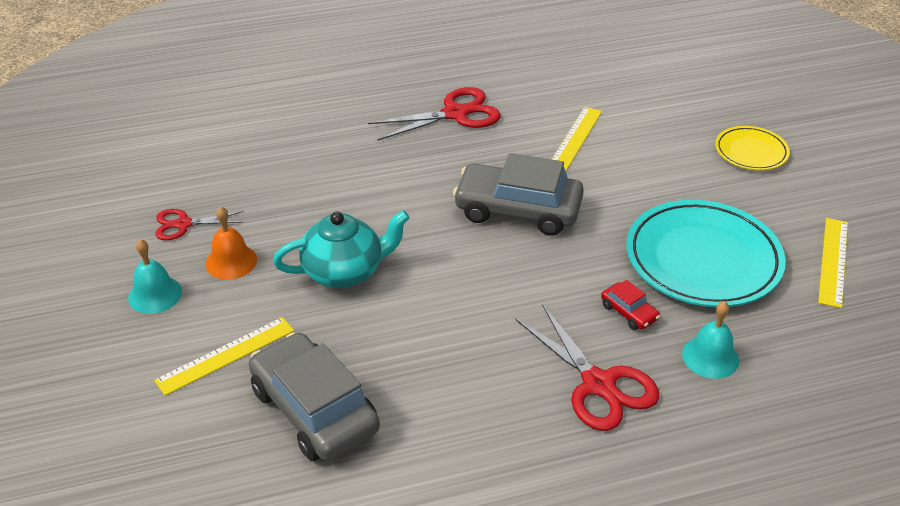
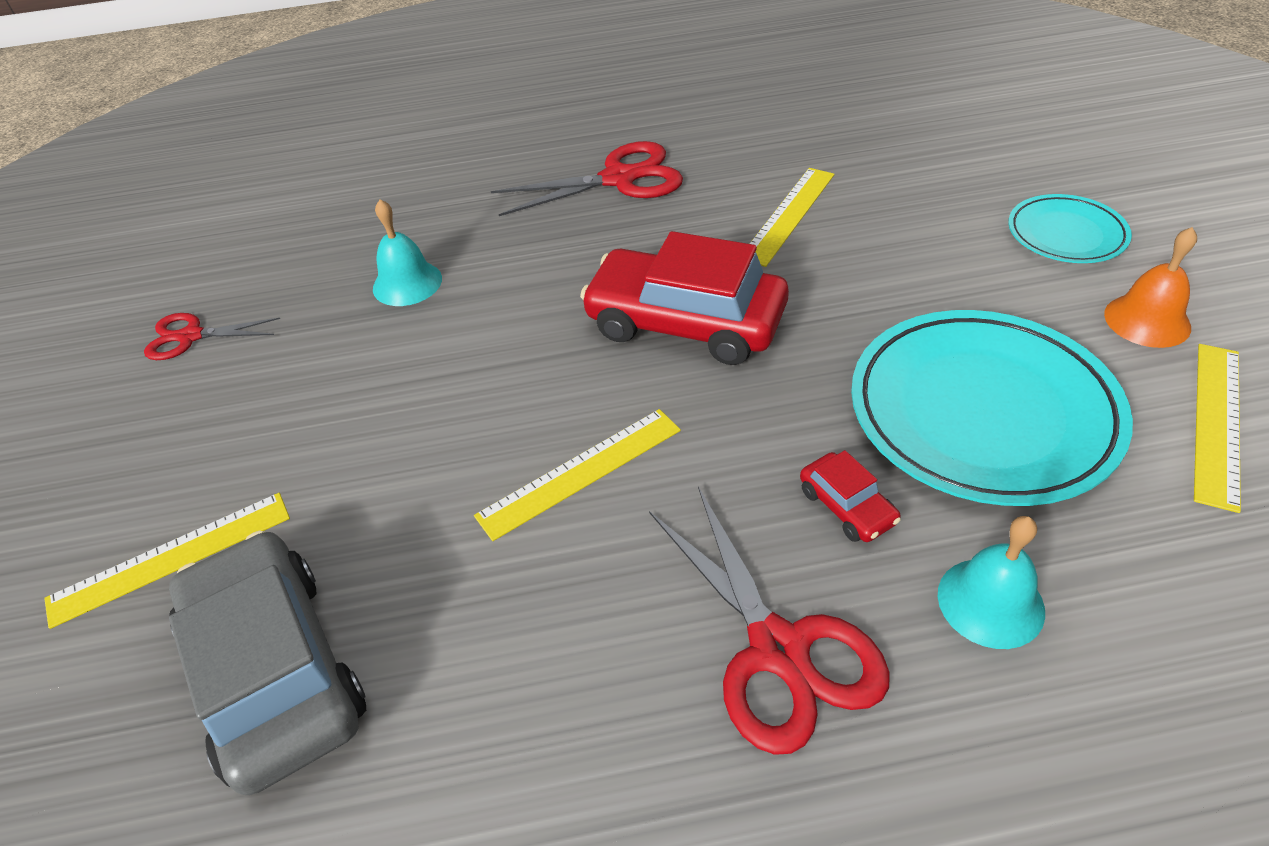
camera: 10 degrees right, 5 degrees up
turquoise bell [128,239,182,314] -> turquoise bell moved to [373,199,442,306]
orange bell [206,206,257,280] -> orange bell moved to [1104,227,1197,348]
turquoise teapot [273,210,410,288] -> none
grey car [453,153,584,236] -> red car [580,231,789,365]
yellow plate [715,126,790,170] -> turquoise plate [1008,194,1132,263]
none -> yellow ruler [474,409,681,541]

